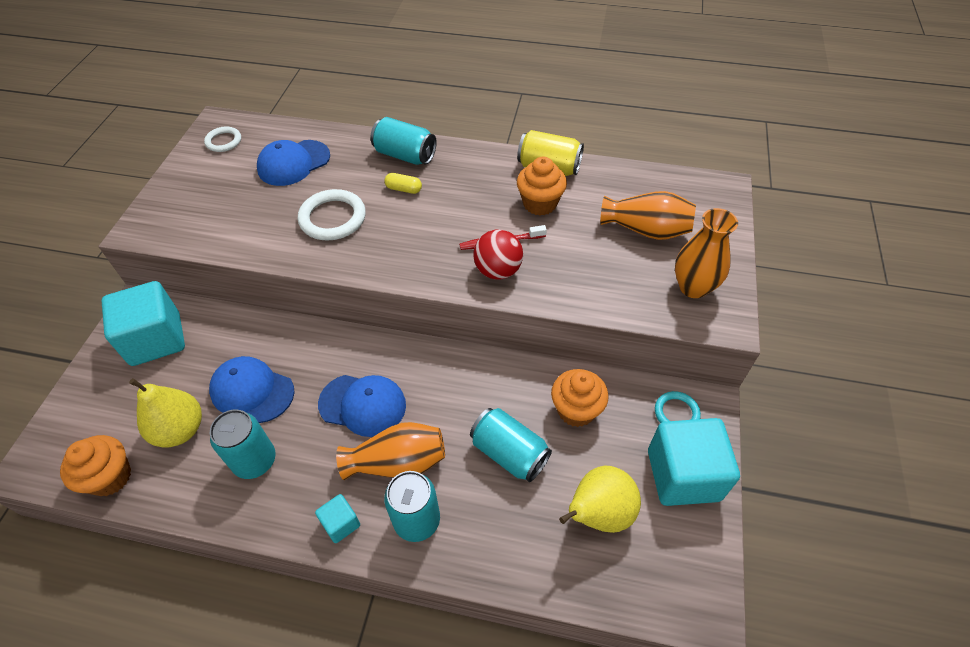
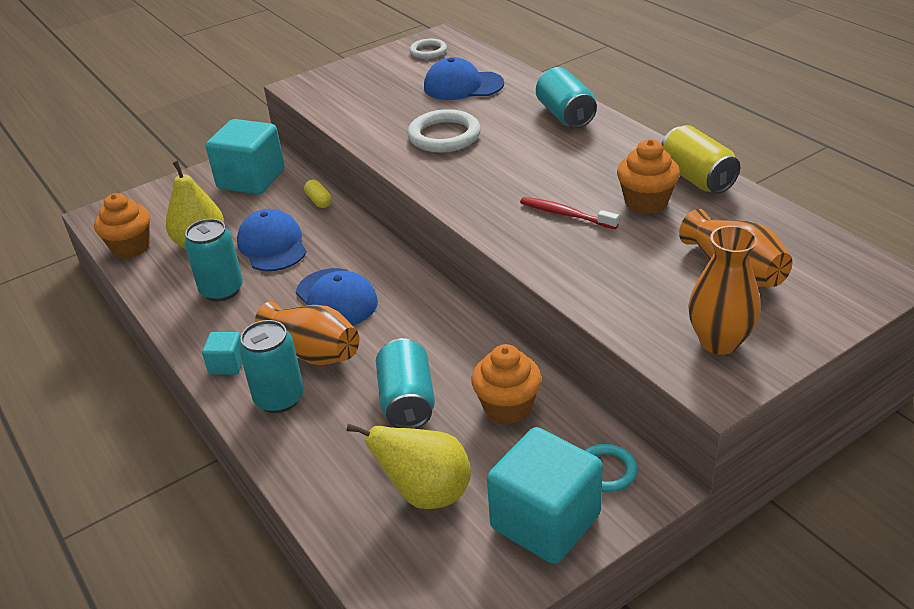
camera: 45 degrees right, 15 degrees down
yellow capsule [384,173,422,194] -> yellow capsule moved to [304,180,332,208]
red ball [473,230,523,280] -> none

